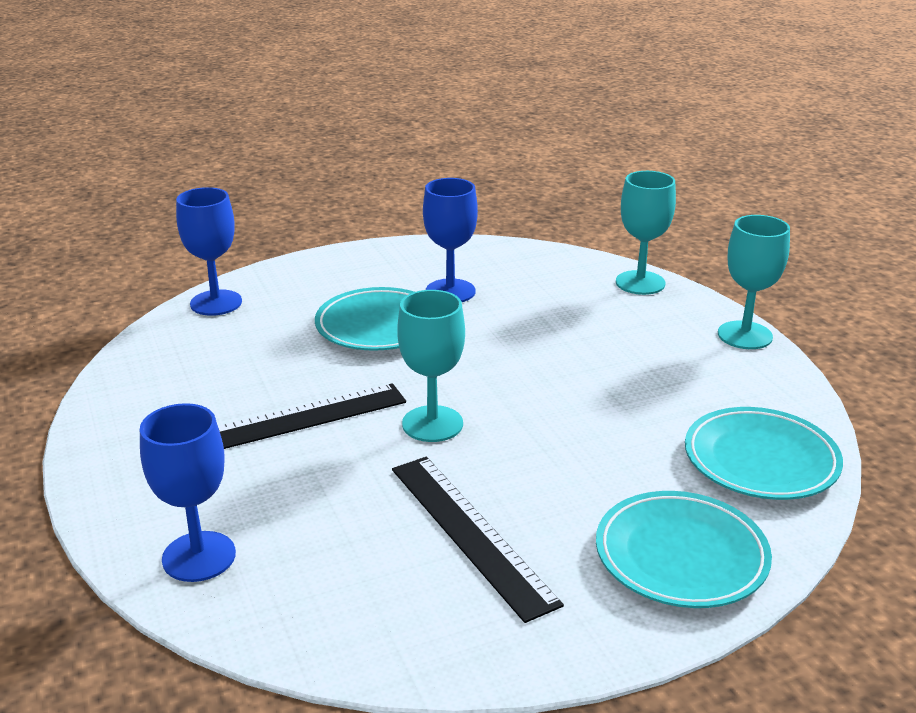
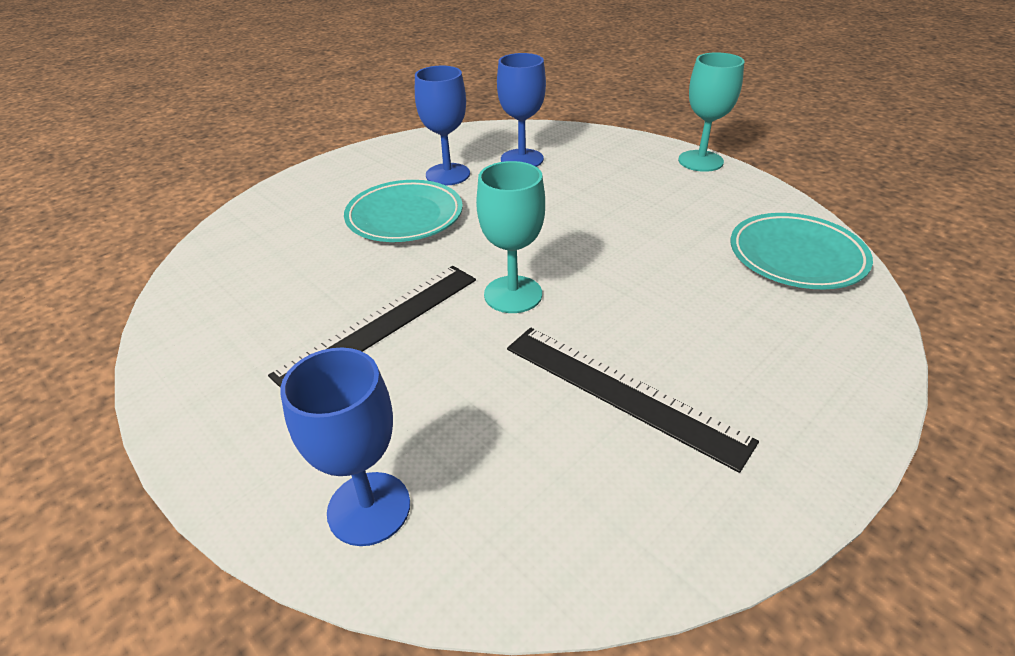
camera: 20 degrees left, 10 degrees up
blue goblet [176,187,242,316] -> blue goblet moved to [497,53,546,167]
turquoise plate [596,491,772,608] -> none
turquoise goblet [616,171,676,295] -> none

